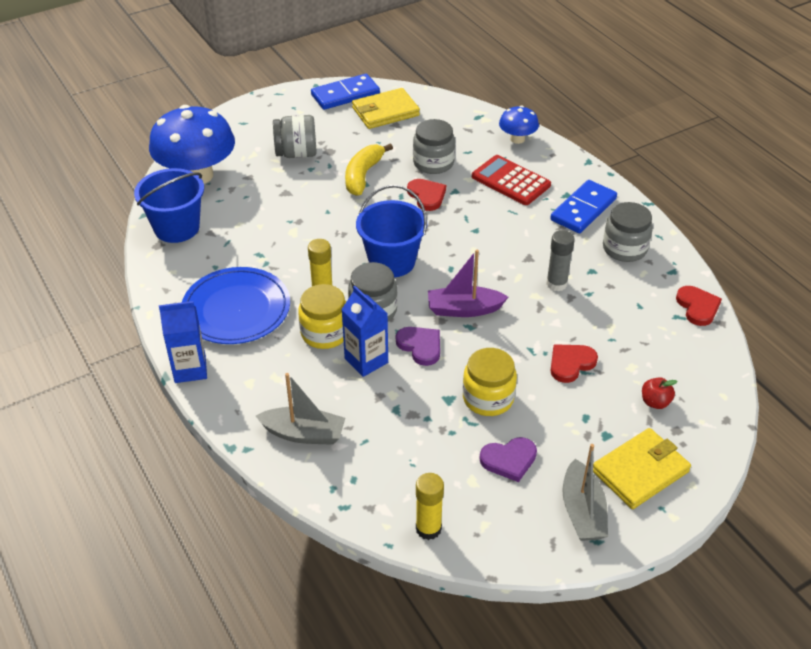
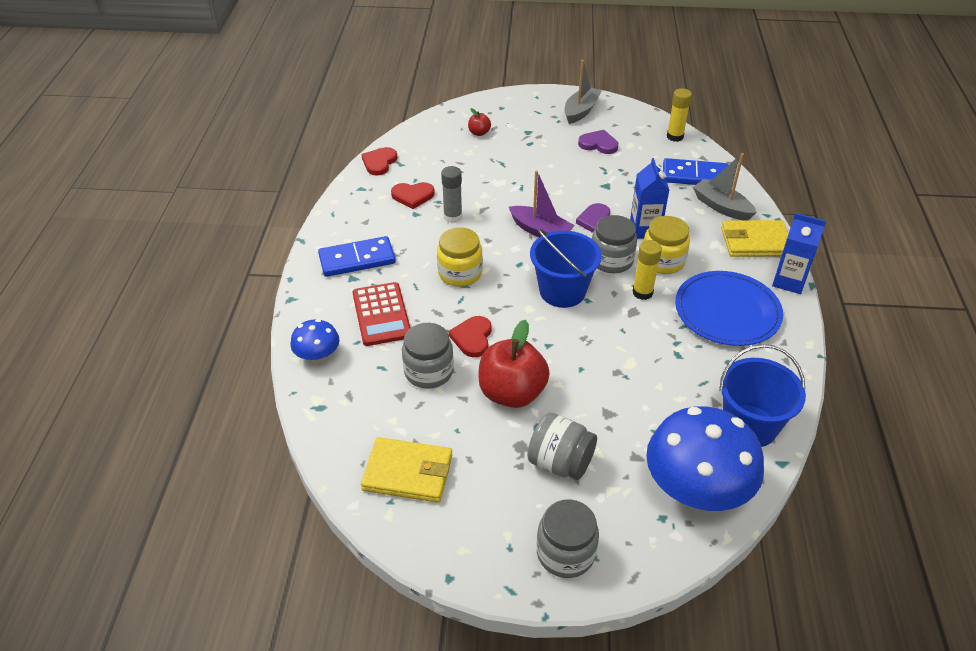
camera: 145 degrees left, 0 degrees up
blue domino [311,74,380,110] -> blue domino moved to [663,158,729,185]
yellow banana [345,143,393,196] -> red apple [478,320,550,408]
yellow jar [463,348,517,416] -> yellow jar moved to [437,227,483,287]
red heart [550,344,598,383] -> red heart moved to [391,182,435,209]
yellow wallet [593,428,691,509] -> yellow wallet moved to [721,220,788,257]
grey jar [603,202,653,262] -> grey jar moved to [537,499,599,578]

